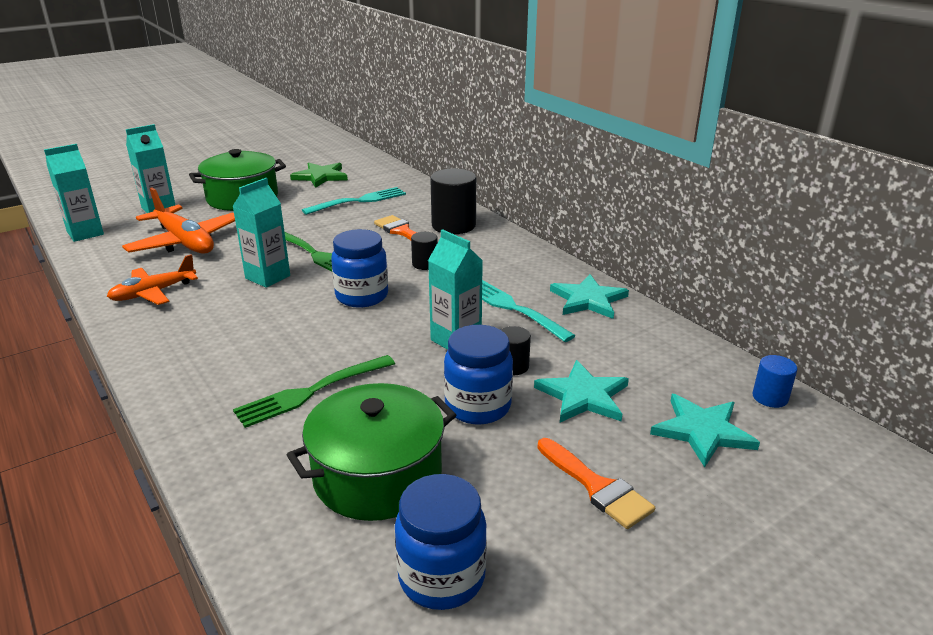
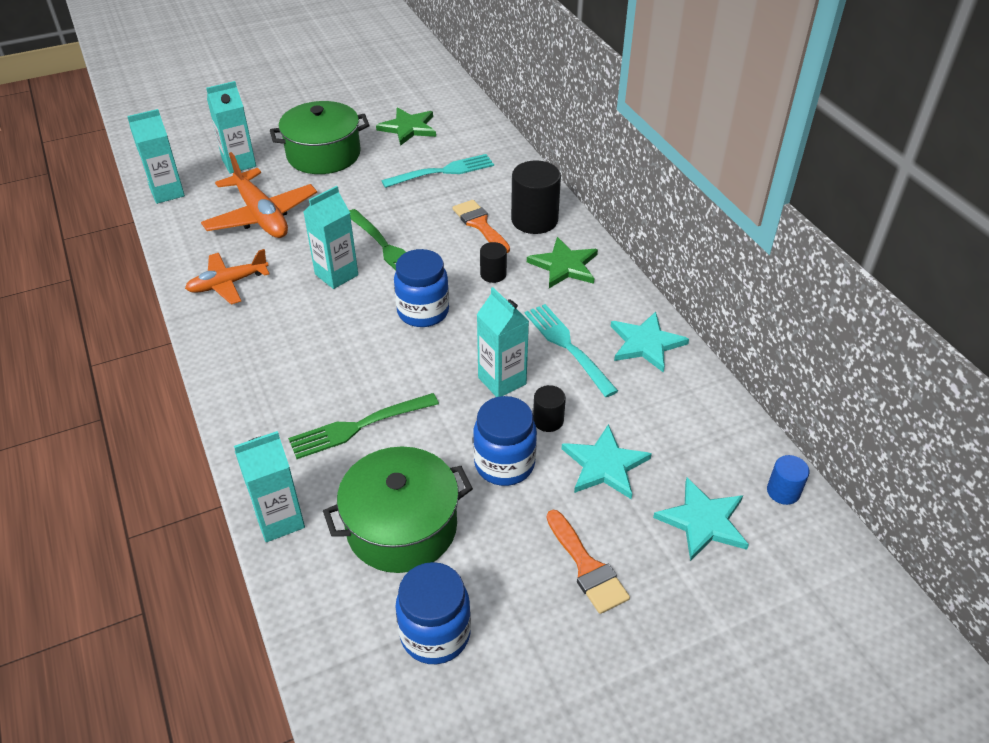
camera: 10 degrees right, 15 degrees up
none -> turquoise carton [234,431,305,542]
none -> green star [527,237,598,288]

